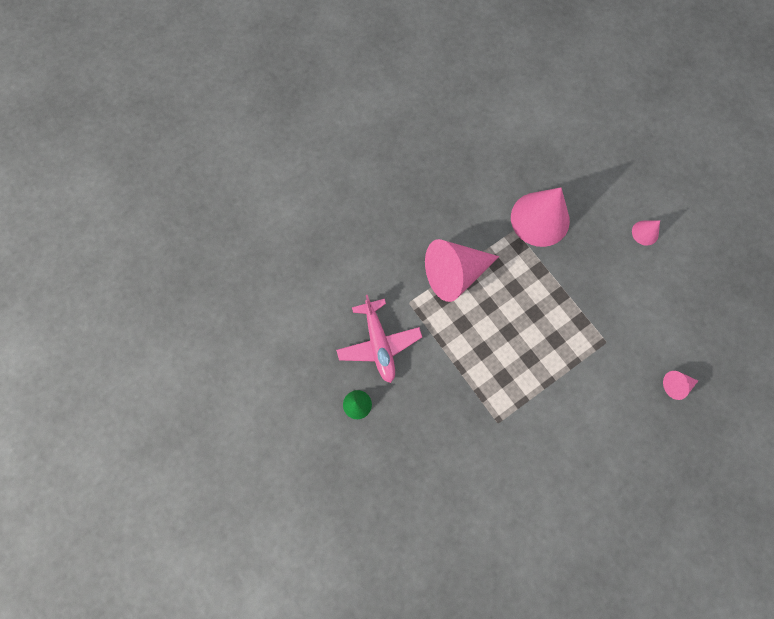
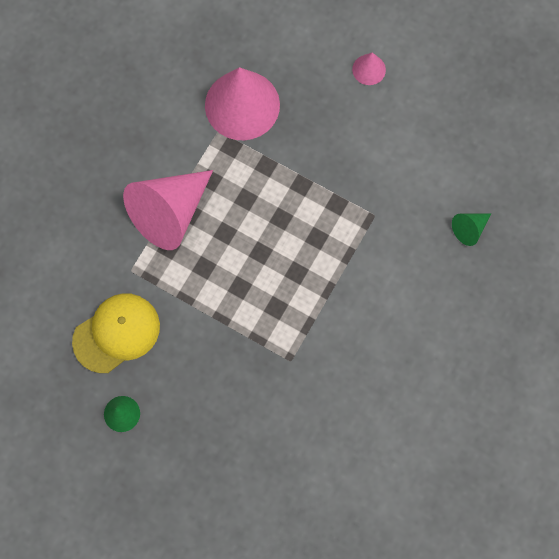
camera: 25 degrees left, 0 degrees up
pink plane [336,295,422,383] -> yellow cap [72,293,160,373]
pink cone [663,371,698,400] -> green cone [452,213,492,246]

